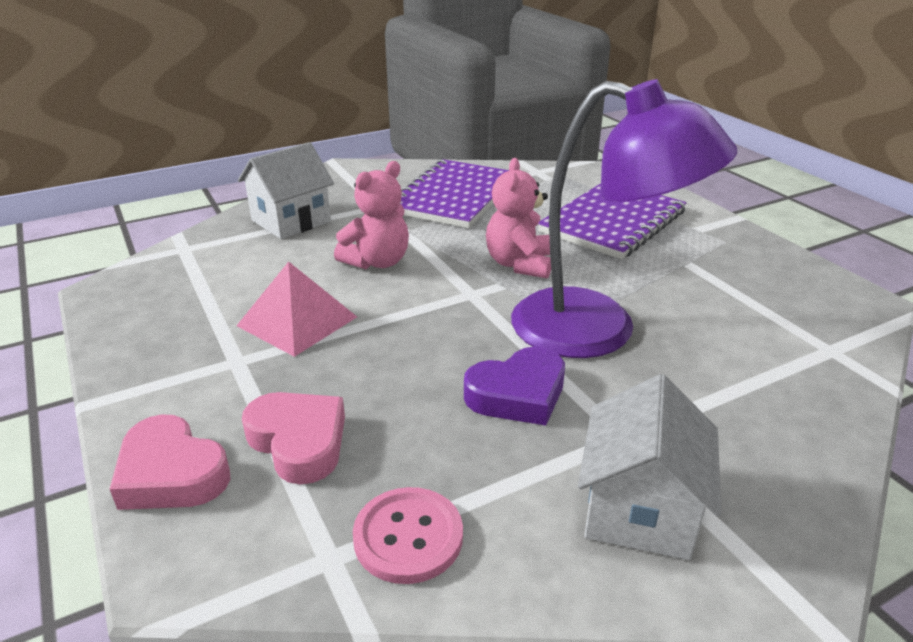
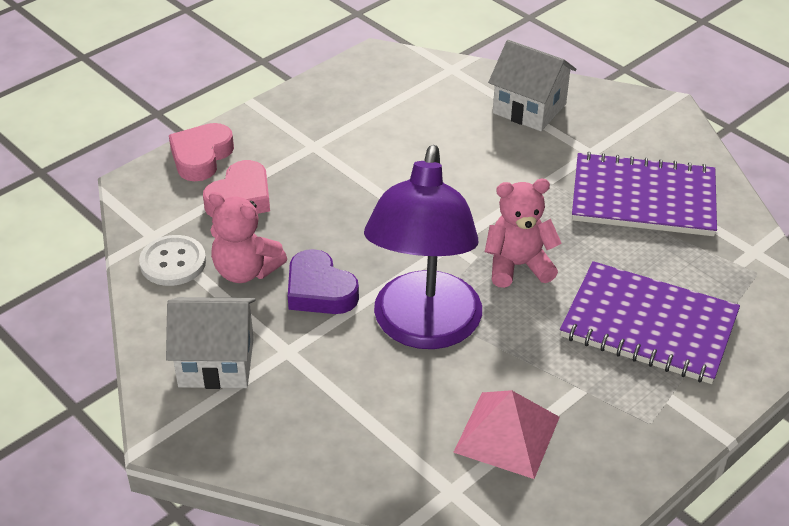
camera: 75 degrees right, 10 degrees up
pink pyramid [237,261,357,357] -> pink pyramid moved to [453,390,560,479]
pink teddy bear [334,161,409,269] -> pink teddy bear moved to [209,192,287,283]
pink button [353,487,463,584] -> white button [139,235,206,286]

